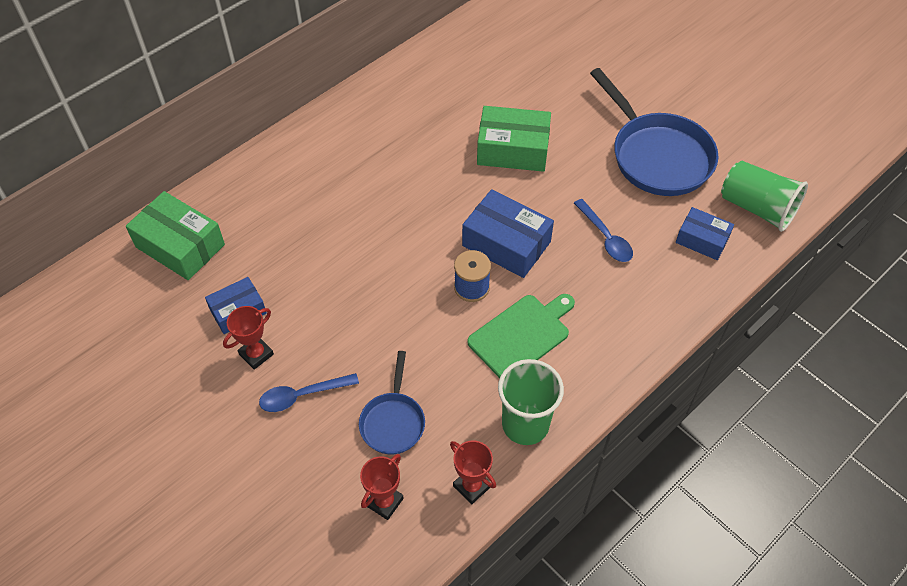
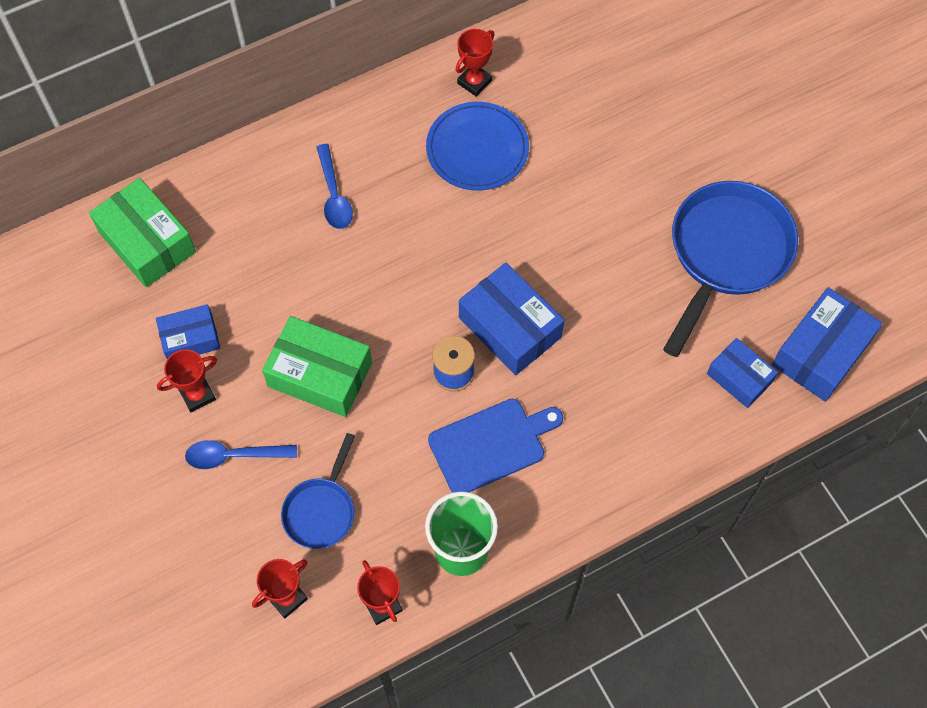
camera: 15 degrees right, 10 degrees up
green cutting board [467,294,575,378] -> blue cutting board [428,399,563,493]
green box [477,106,551,172] -> green box moved to [262,316,372,417]
blue spoon [574,199,633,262] -> blue spoon moved to [317,144,353,229]
blue pan [590,68,718,196] -> blue pan turned 135 degrees counterclockwise [663,181,798,357]
green cup [721,161,808,232] -> blue box [772,287,883,402]
none -> blue plate [426,102,529,191]
none -> red trophy [455,29,494,97]

